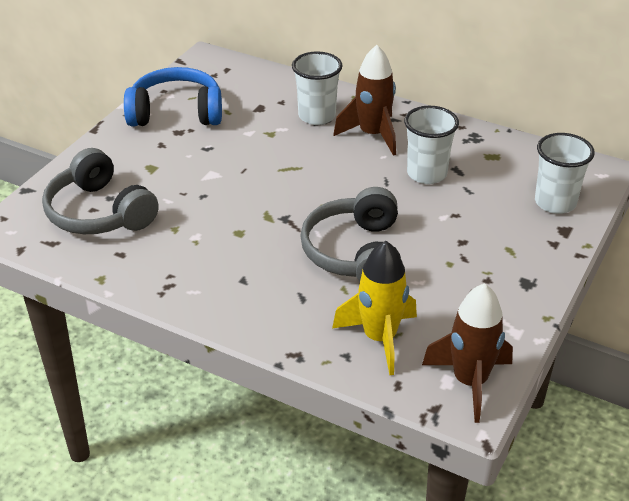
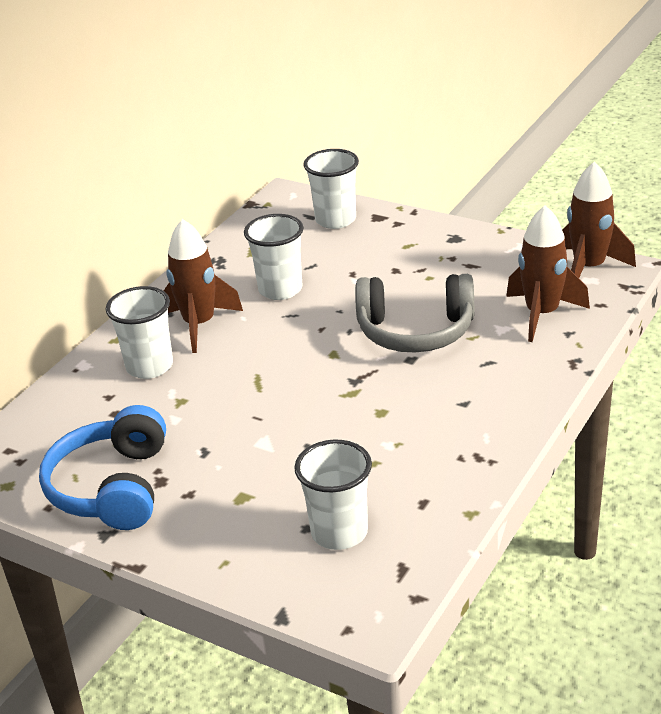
camera: 85 degrees left, 5 degrees down
grey headphones [42,148,159,234] -> white cup [294,440,372,550]
yellow rocket [332,241,417,375] -> brown rocket [506,205,590,342]

